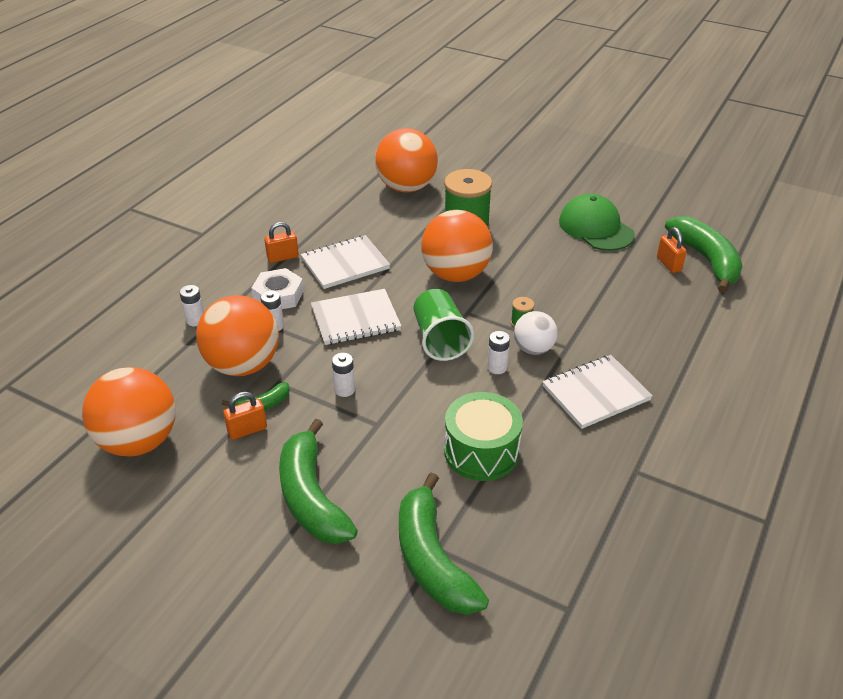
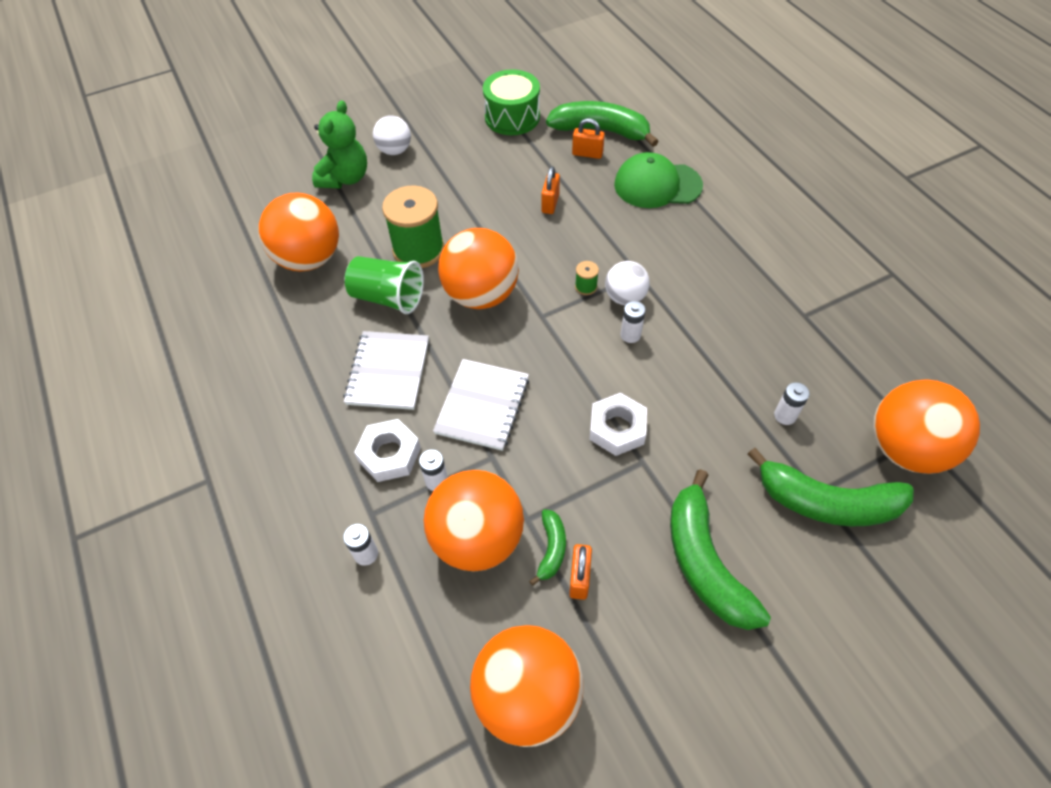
camera: 55 degrees left, 15 degrees up
orange padlock [264,222,299,263] -> orange padlock moved to [541,166,560,214]
green banana [279,419,358,544] -> green banana turned 60 degrees clockwise [670,469,771,630]
white battery [332,353,355,397] -> white battery moved to [774,382,810,425]
green cup [414,289,474,361] -> green cup moved to [344,256,424,314]
green drum [444,392,523,481] -> green drum moved to [483,69,540,135]
white notebook [542,355,653,429] -> none
green cap [559,194,635,251] -> green cap moved to [614,152,703,208]
none -> green teddy bear [312,100,367,188]
none -> white ball [373,115,411,155]
none -> white nut [590,393,647,456]
none -> orange ball [873,379,980,474]

